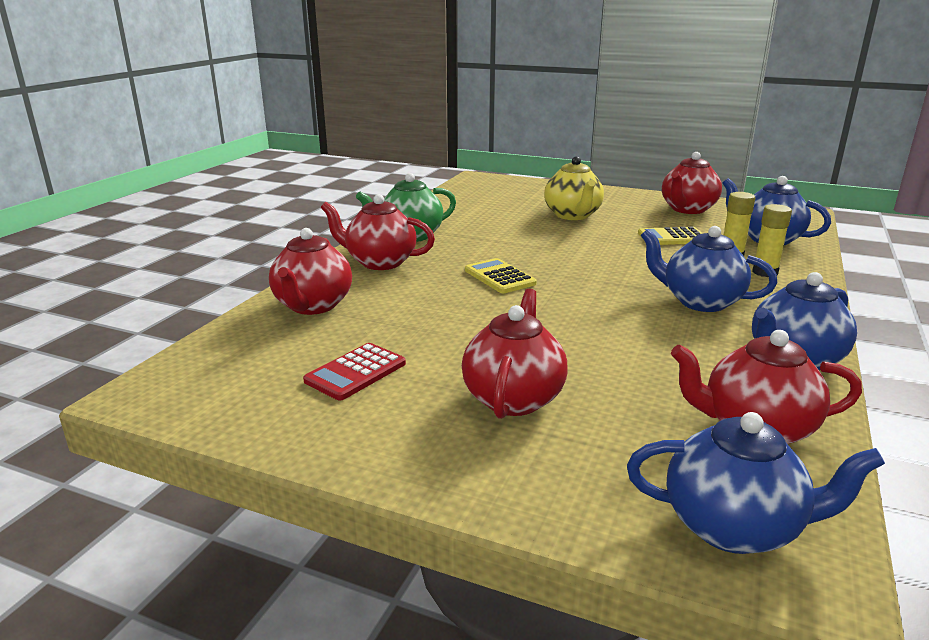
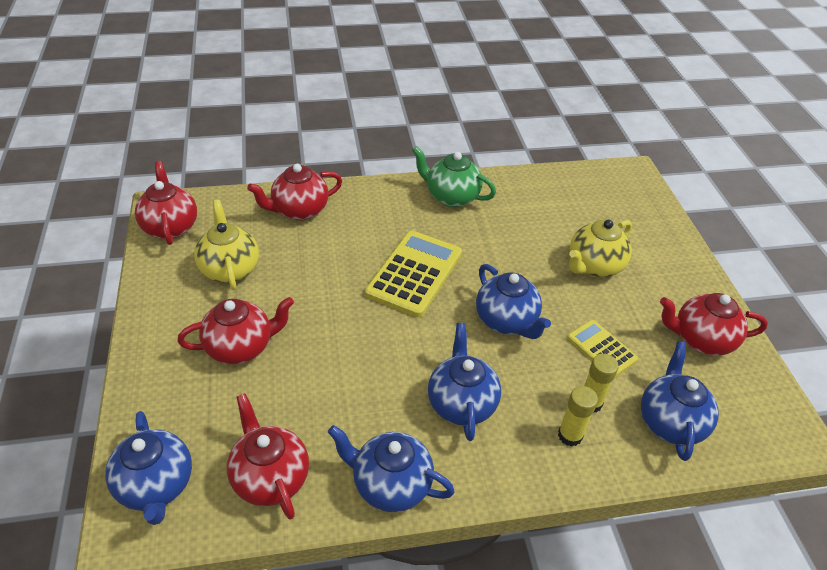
camera: 55 degrees right, 20 degrees up
red calculator [303,343,406,401] -> yellow teapot [194,200,259,290]
red teapot [321,194,435,270] -> red teapot moved to [135,161,197,245]
yellow calculator [465,258,537,293] -> yellow calculator [365,231,462,317], size x1.76
none -> blue teapot [476,264,551,339]

